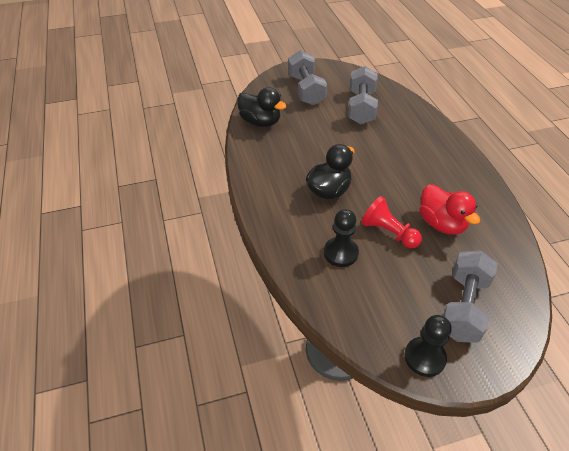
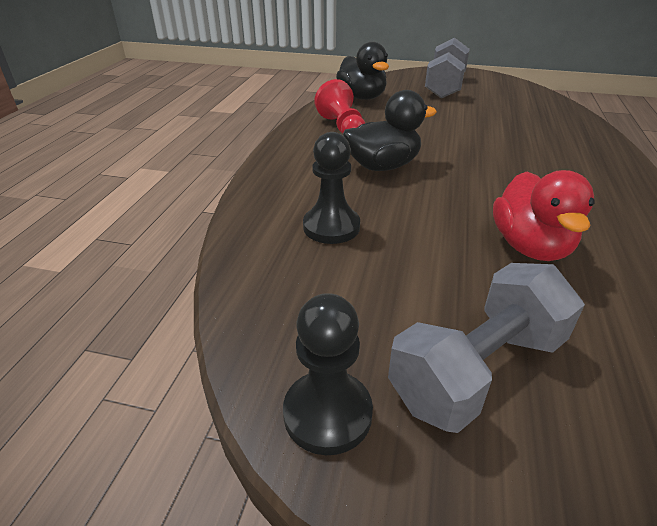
camera: 30 degrees right, 10 degrees down
grey dumbbell [348,66,378,124] -> none
red pawn [361,196,422,248] -> red pawn moved to [314,79,365,133]

